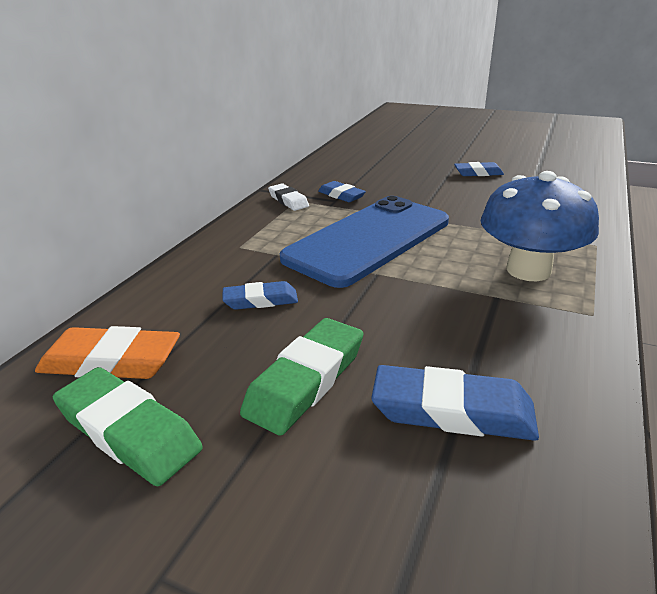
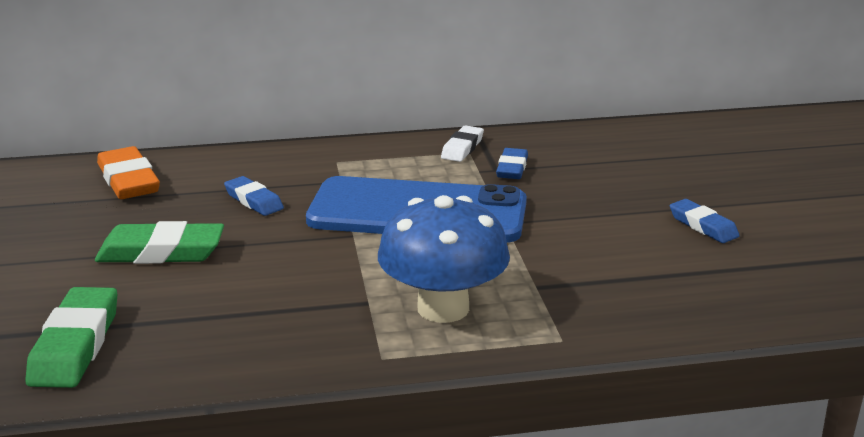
camera: 55 degrees right, 5 degrees down
green eraser [53,367,203,486] -> green eraser moved to [25,287,117,388]
blue eraser [371,365,539,441] -> none

